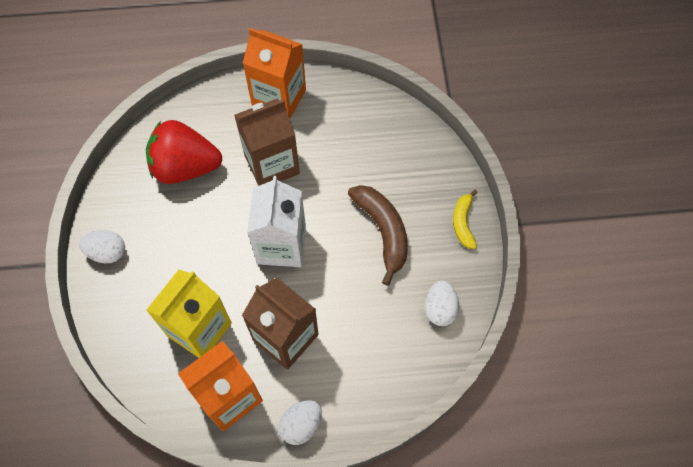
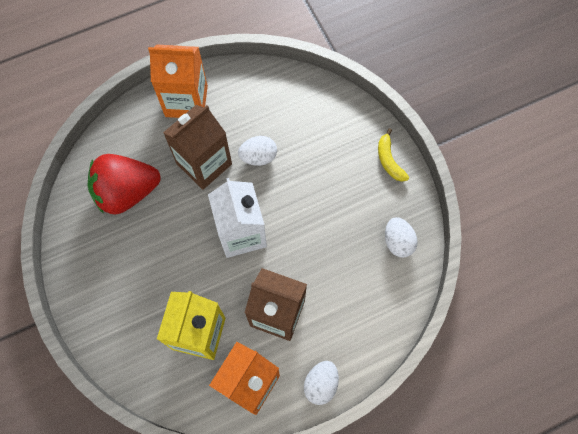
camera: 20 degrees left, 5 degrees up
white egg [79,230,125,264] -> white egg moved to [238,136,277,166]
brown banana [348,185,408,286] -> none

